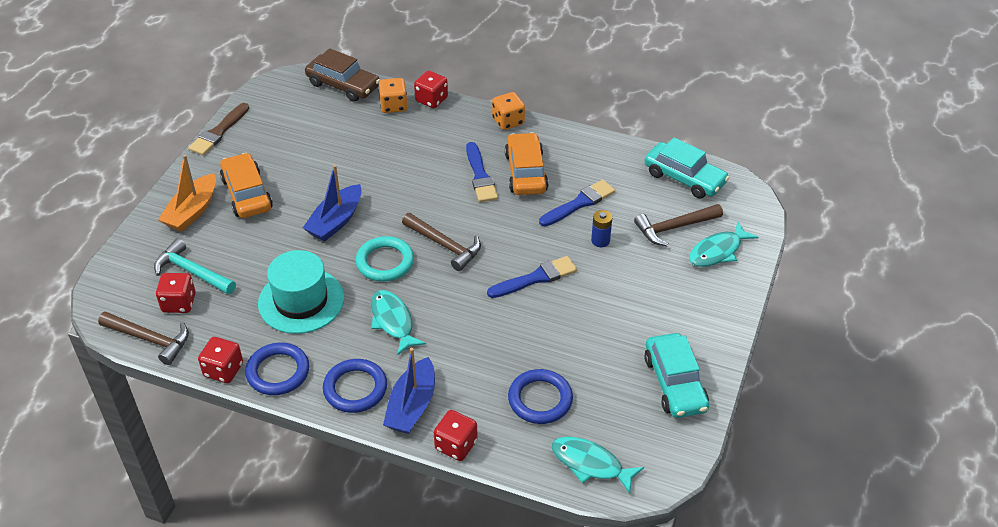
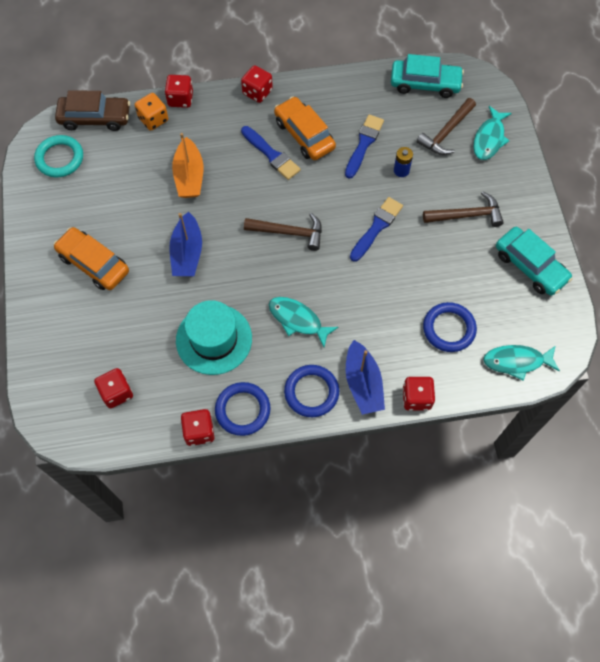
camera: 30 degrees left, 20 degrees up
brown hammer [98,311,189,365] -> brown hammer moved to [423,191,504,227]
turquoise hammer [154,238,236,294] -> none
orange boat [158,155,216,232] -> orange boat moved to [172,133,203,198]
brown brush [188,103,249,155] -> none
turquoise ring [356,236,414,282] -> turquoise ring moved to [34,135,83,177]
orange dice [492,92,525,130] -> red dice [241,65,273,103]

